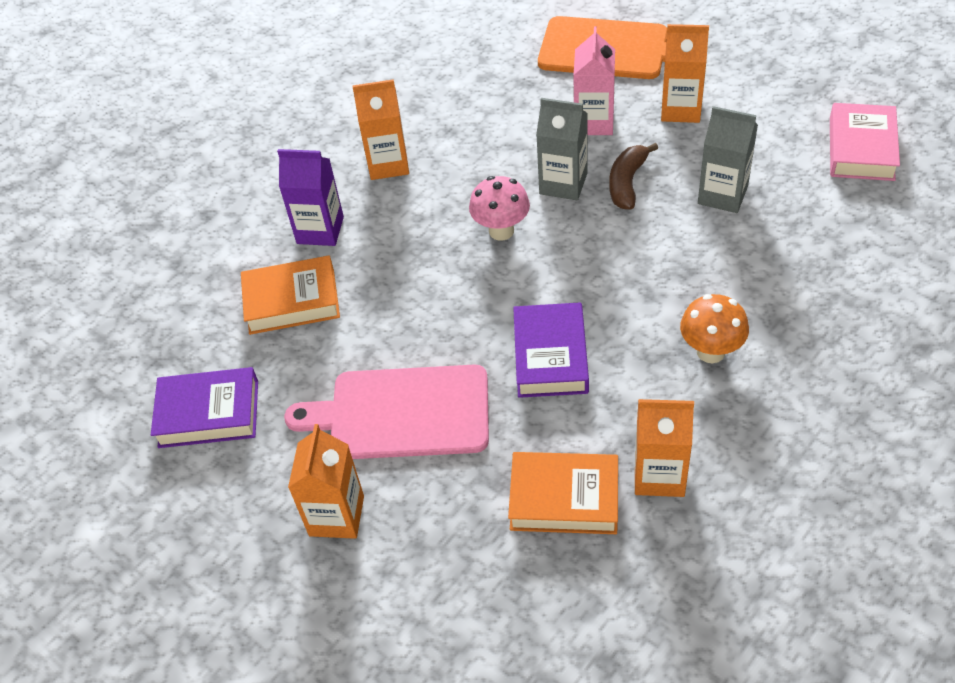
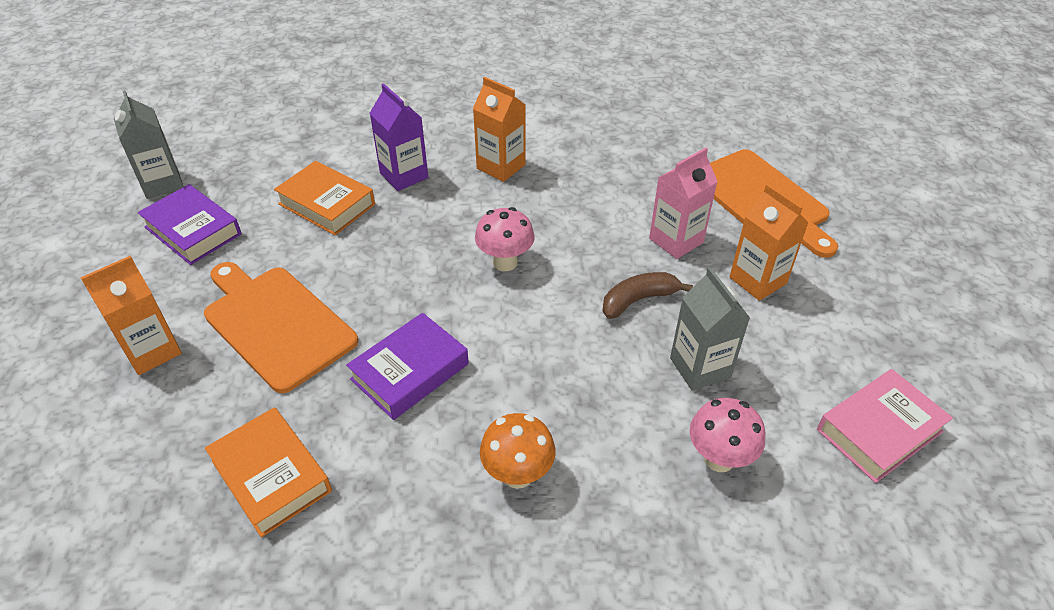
camera: 40 degrees right, 5 degrees down
pink cutting board [284,365,489,459] -> orange cutting board [204,262,358,393]
grey carton [536,98,588,200] -> grey carton moved to [114,90,184,199]
orange carton [635,399,694,497] -> none
none -> pink mushroom [689,398,765,472]

